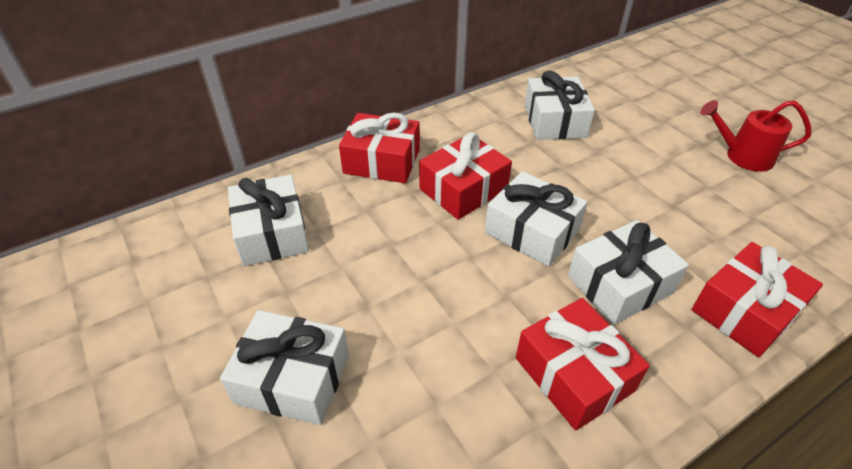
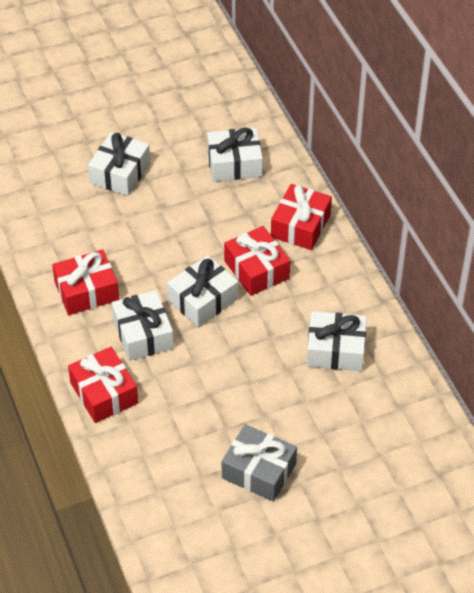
camera: 100 degrees right, 5 degrees up
red watering can [700,100,811,172] -> grey gift [222,424,297,501]

